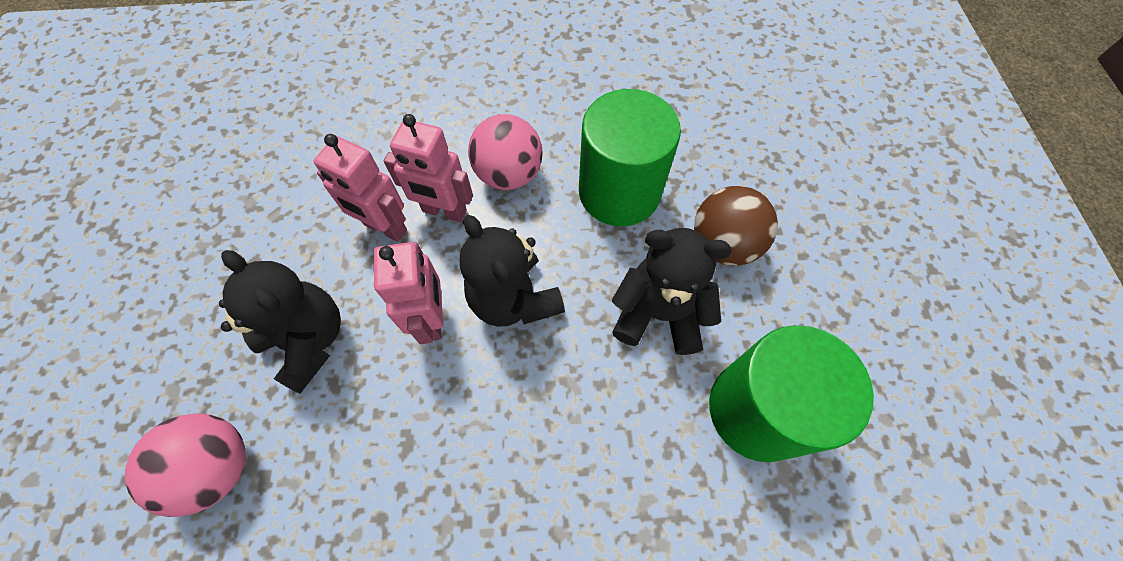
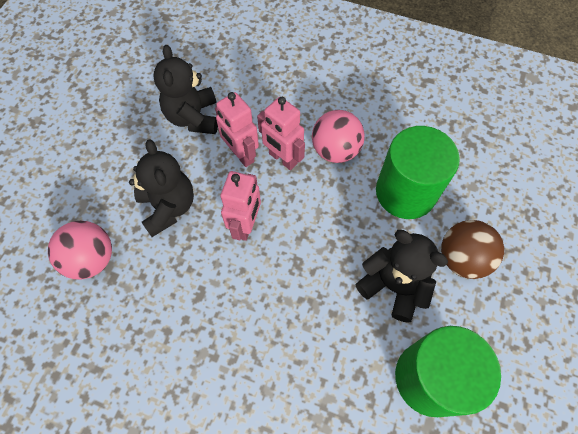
camera: 25 degrees right, 0 degrees up
black teddy bear [460,215,565,327] -> black teddy bear moved to [153,45,218,134]

